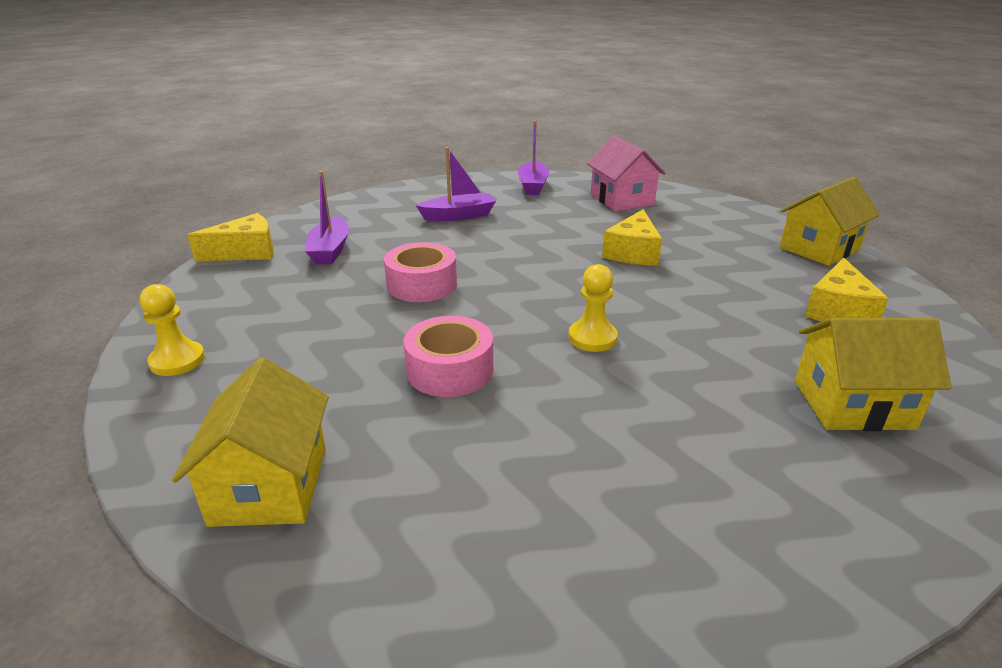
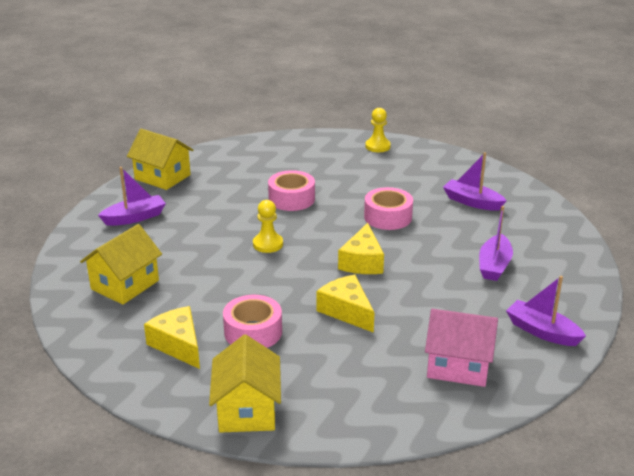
camera: 125 degrees right, 0 degrees up
yellow house [172,357,329,527] -> yellow house moved to [127,129,193,190]
yellow cheese [188,213,274,261] -> yellow cheese moved to [338,223,384,274]
none -> purple boat [98,167,166,226]
none -> pink tape [223,295,282,348]

